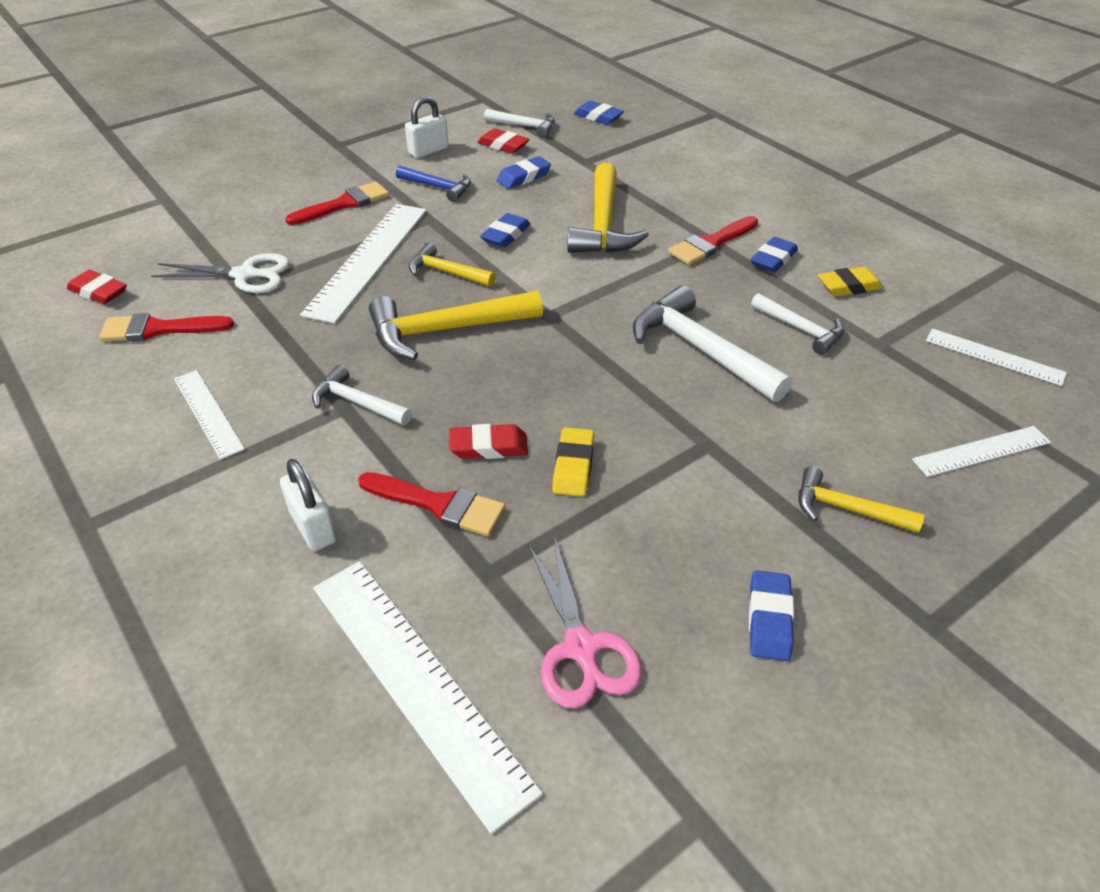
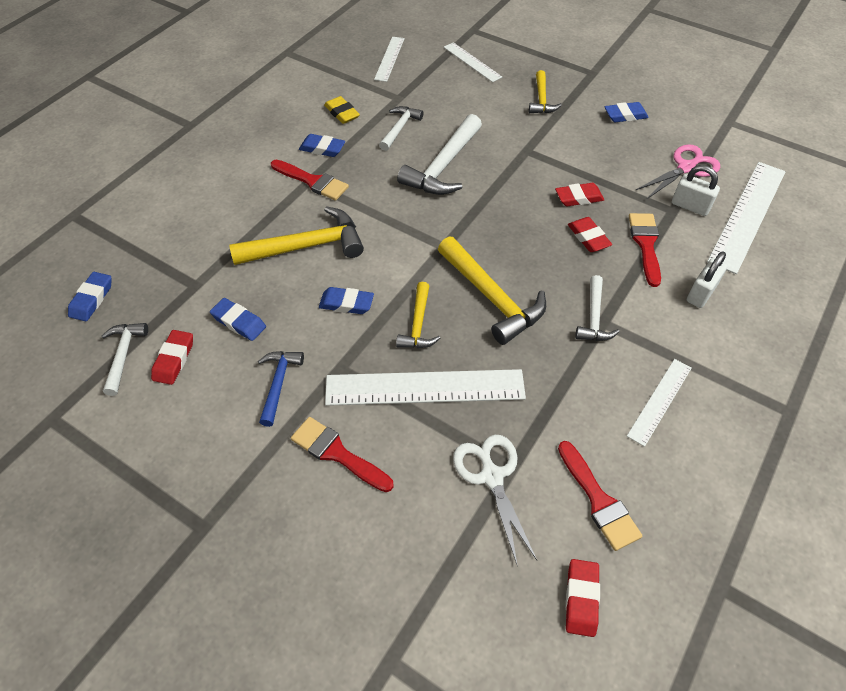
camera: 110 degrees left, 10 degrees up
white padlock [405,96,449,158] -> white padlock moved to [672,165,720,216]
yellow eraser [552,427,594,497] -> red eraser [555,183,604,206]

